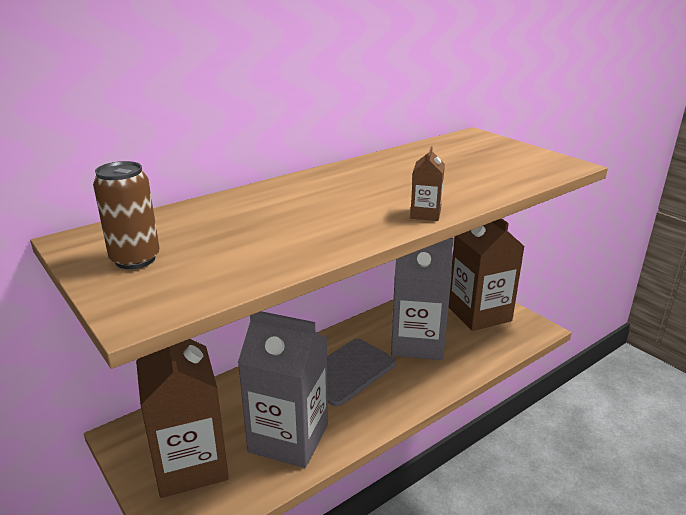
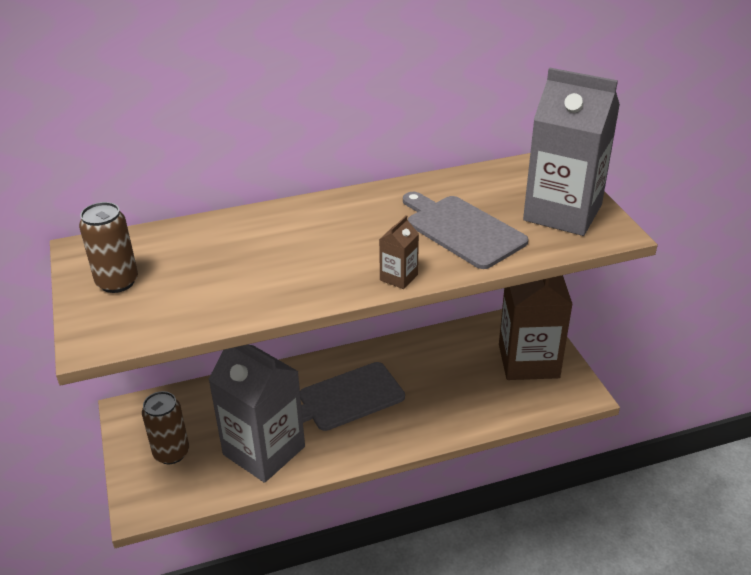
camera: 20 degrees right, 10 degrees up
brown carton [136,339,229,498] -> brown can [142,391,189,464]
grey carton [391,238,454,360] -> grey carton moved to [523,68,620,236]
none -> grey cutting board [403,192,528,269]

